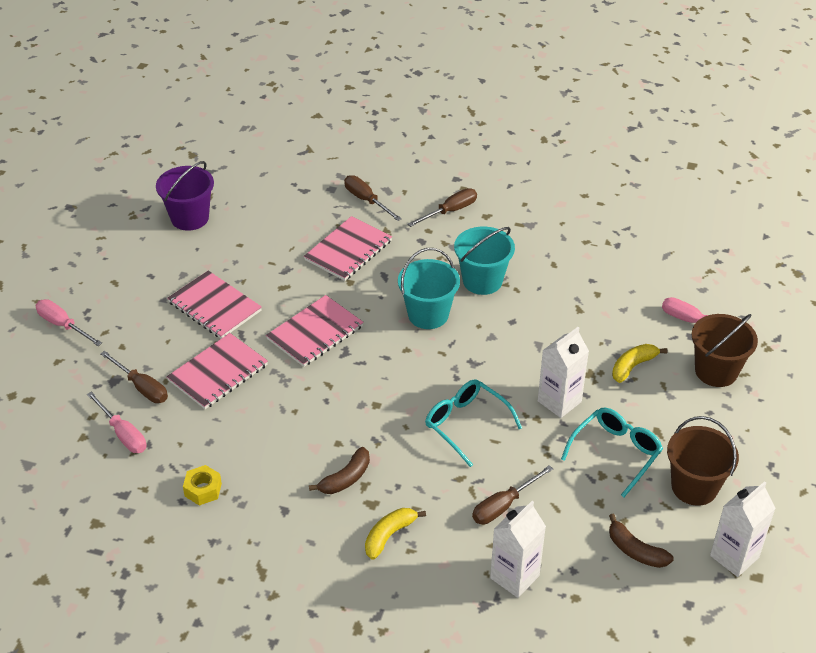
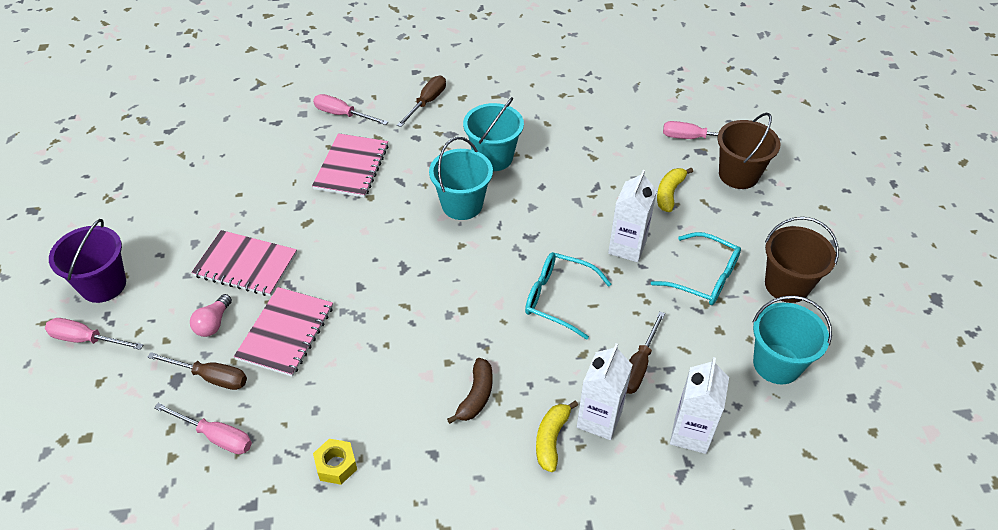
camera: 25 degrees left, 5 degrees up
purple bucket [156,161,214,231] -> purple bucket moved to [49,219,126,303]
pink notebook [266,295,364,367] -> none
brown screwdriver [344,175,402,221] -> pink screwdriver [313,94,388,125]
turquoise glasses [561,408,663,497] -> turquoise glasses turned 105 degrees clockwise [651,232,741,305]
brown banana [609,514,674,568] -> turquoise bucket [753,295,832,384]
white carton [710,481,775,577] -> white carton moved to [577,343,633,440]
none -> pink light bulb [190,294,232,337]

